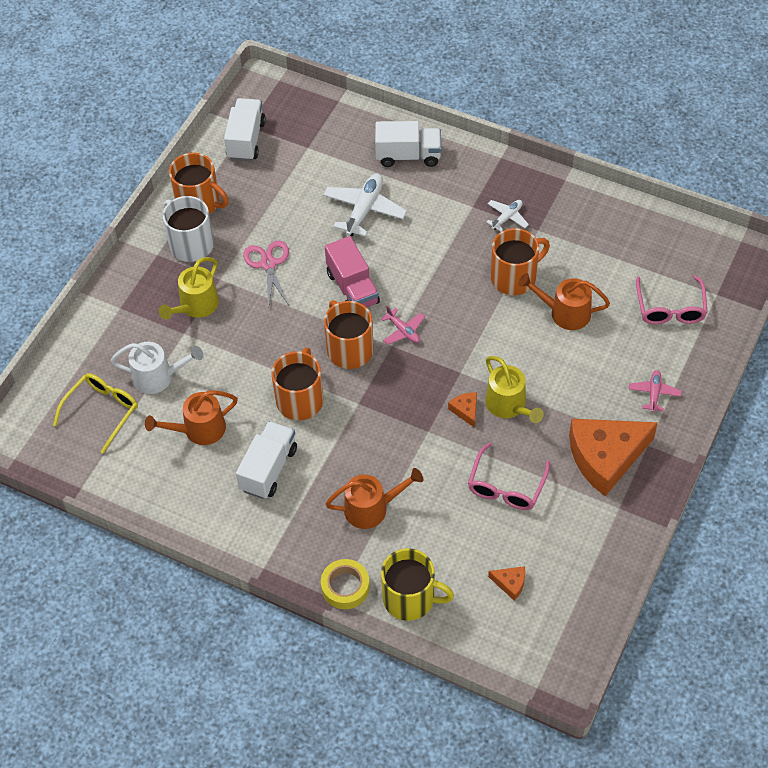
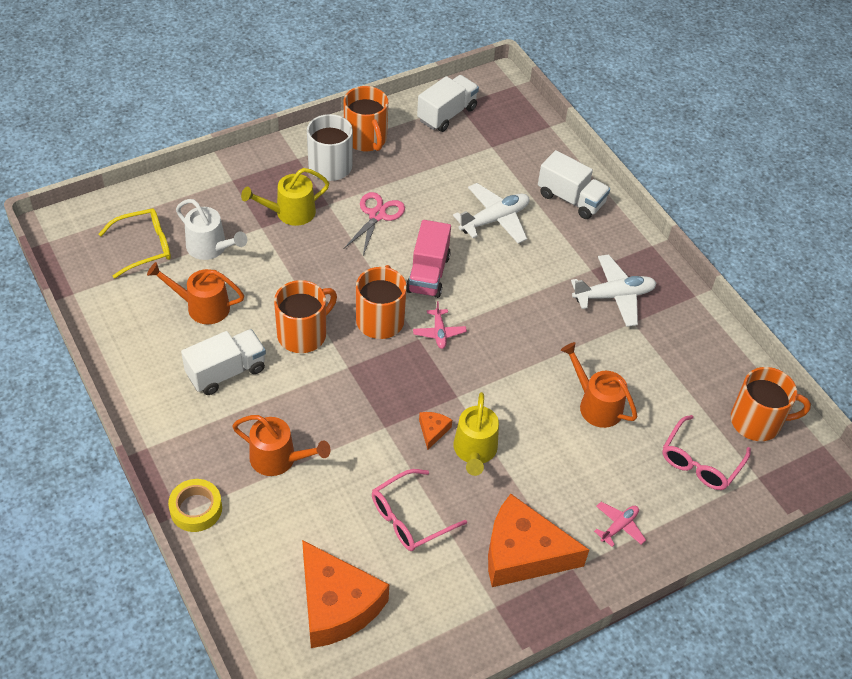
camera: 30 degrees right, 5 degrees down
yellow mug [381,548,454,621] -> none
white plane [486,200,529,232] -> white plane [571,254,656,327], size x1.79
orange cheese [488,566,525,601] -> orange cheese [302,540,389,648], size x2.44
orange mug [491,228,550,295] -> orange mug moved to [731,367,811,441]

